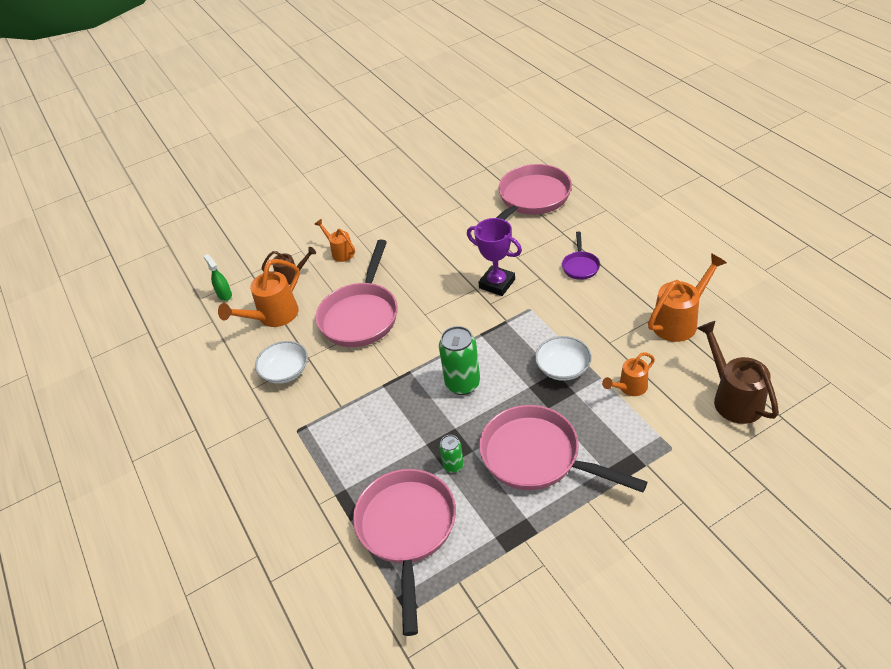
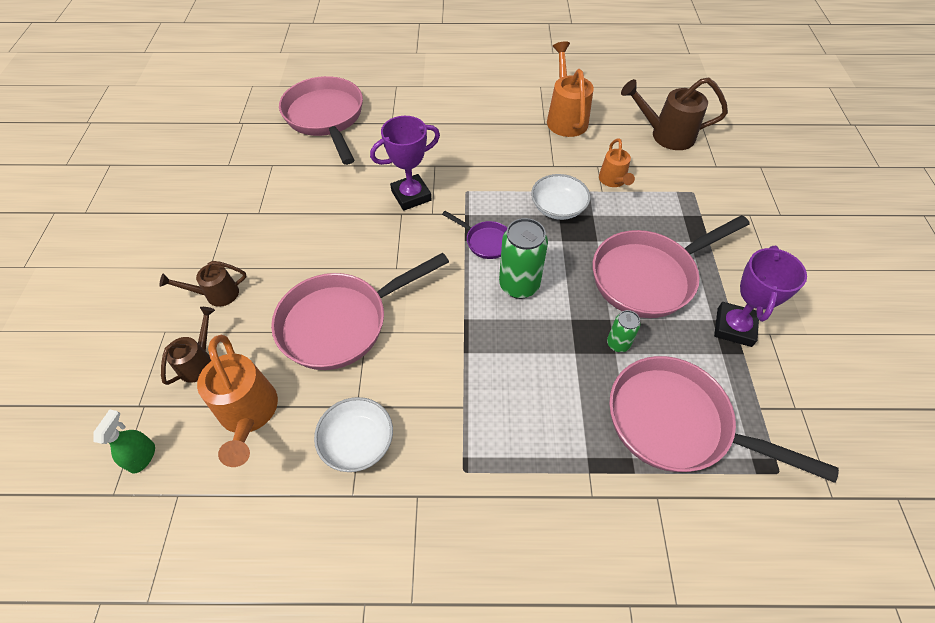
camera: 65 degrees left, 10 degrees up
green spray bottle [203,254,232,301] -> green spray bottle turned 105 degrees clockwise [93,409,155,473]
orange watering can [314,219,355,262] -> brown watering can [160,261,246,307]
pink pan [316,240,398,347] -> pink pan turned 105 degrees clockwise [271,253,449,370]
purple pan [562,231,600,280] -> purple pan moved to [442,211,507,259]
none -> purple trophy [714,246,807,347]

